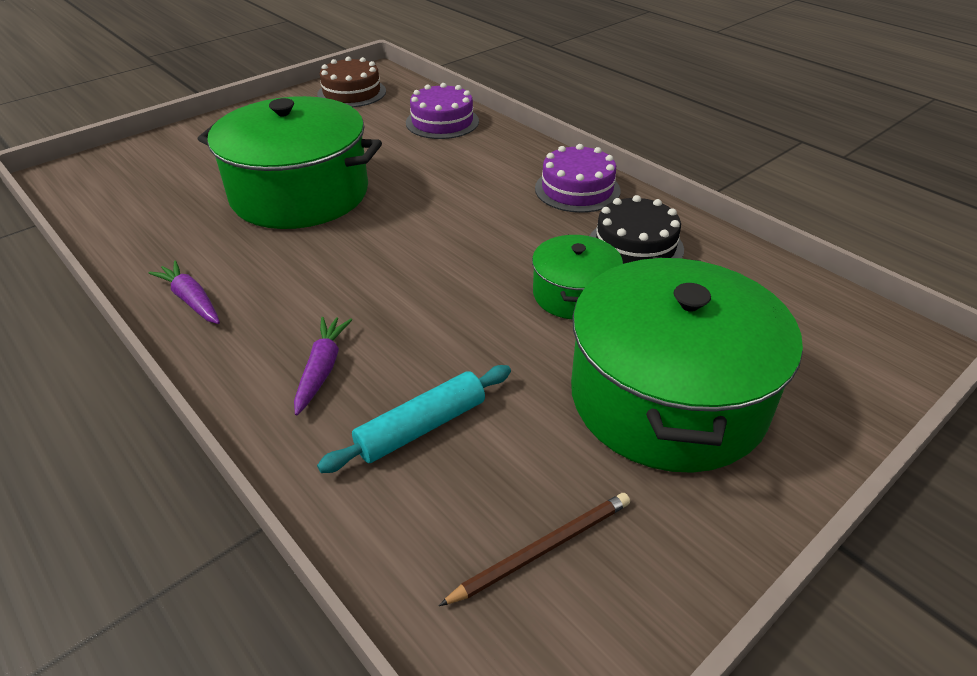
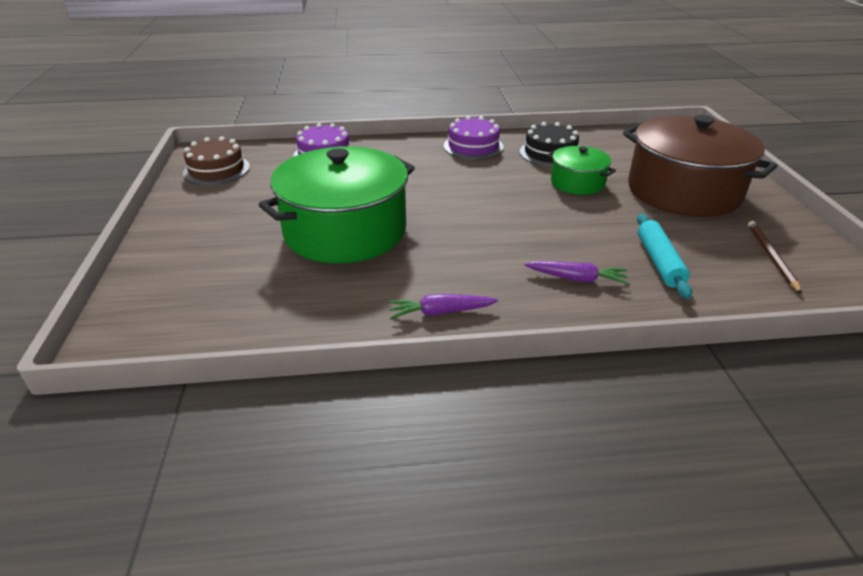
camera: 55 degrees left, 5 degrees down
purple carrot [294,317,352,416] -> purple carrot turned 150 degrees clockwise [524,261,629,284]
green pot [571,257,803,473] -> brown pot [623,115,777,217]

